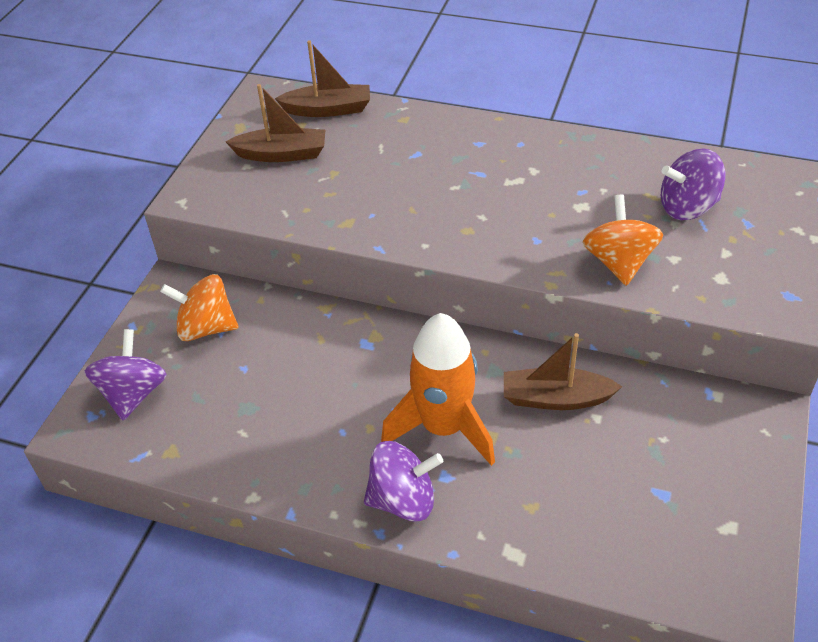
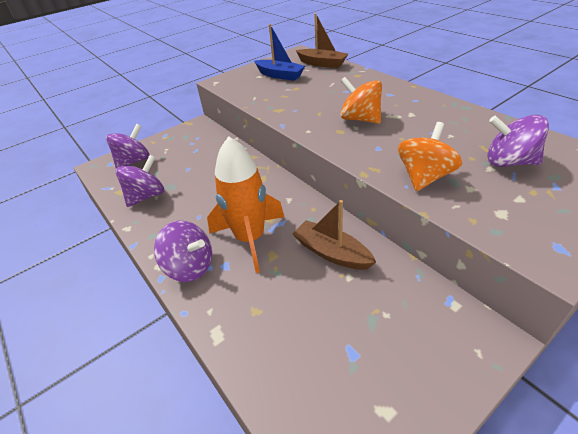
camera: 35 degrees right, 5 degrees down
orange spinning top [160,274,238,341] -> orange spinning top moved to [341,77,382,124]
brown boat [226,84,325,162] -> blue boat [254,24,305,81]
none -> purple spinning top [116,155,164,207]

